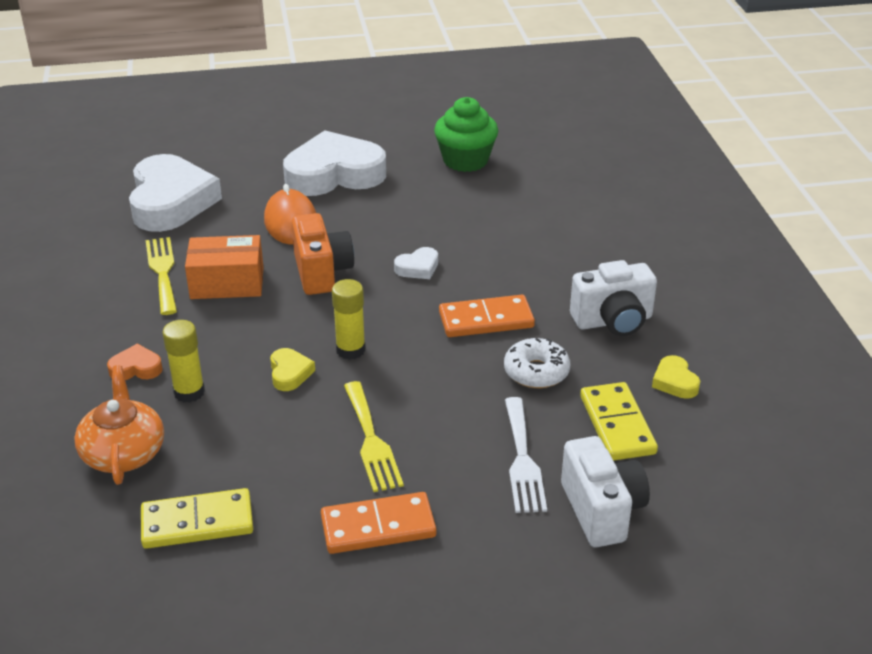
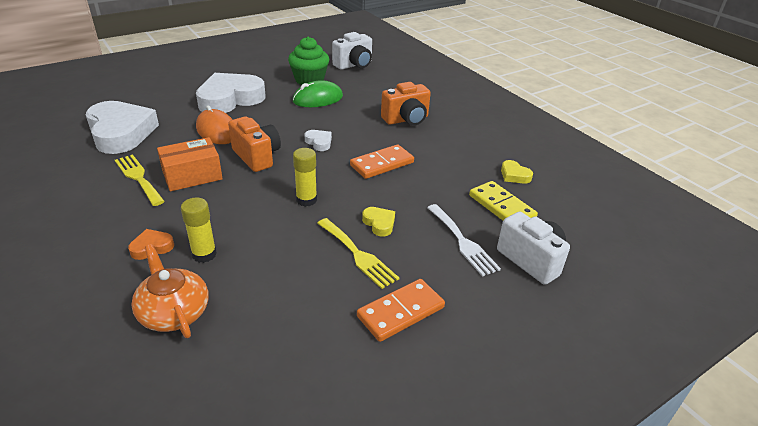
camera: 25 degrees left, 0 degrees up
yellow domino [141,488,253,549] -> none
yellow heart [270,348,315,391] -> yellow heart moved to [362,207,395,237]
white heart [394,247,438,279] -> white heart turned 75 degrees counterclockwise [305,130,332,151]
white donut [504,338,570,388] -> none
white camera [570,260,657,336] -> white camera moved to [332,32,372,70]
none -> green mouse [293,80,343,107]
none -> orange camera [381,82,431,126]

